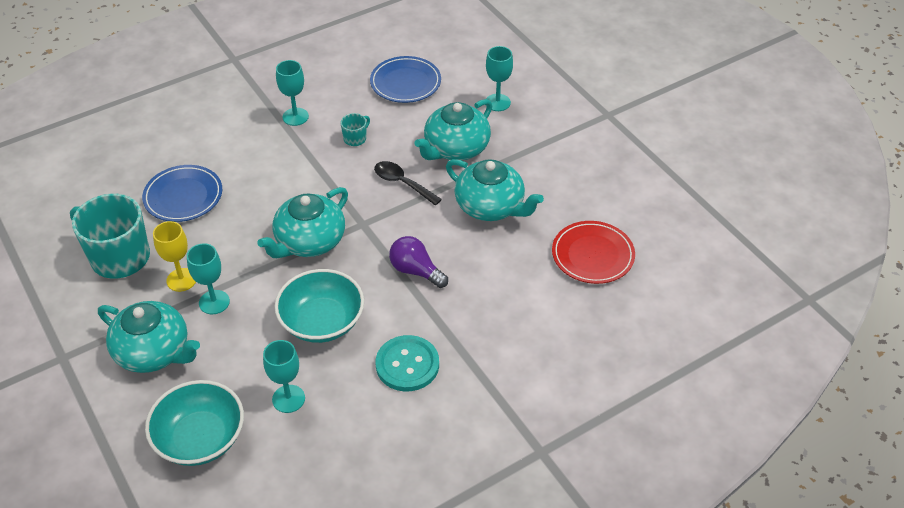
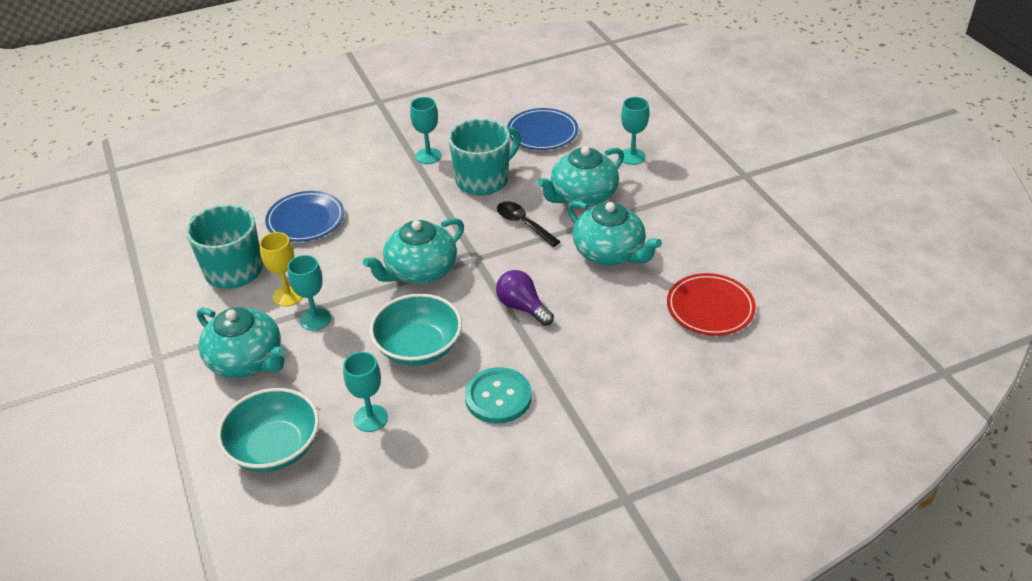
camera: 10 degrees right, 5 degrees down
turquoise mug [341,113,370,146] -> turquoise mug [448,119,521,196], size x2.31

